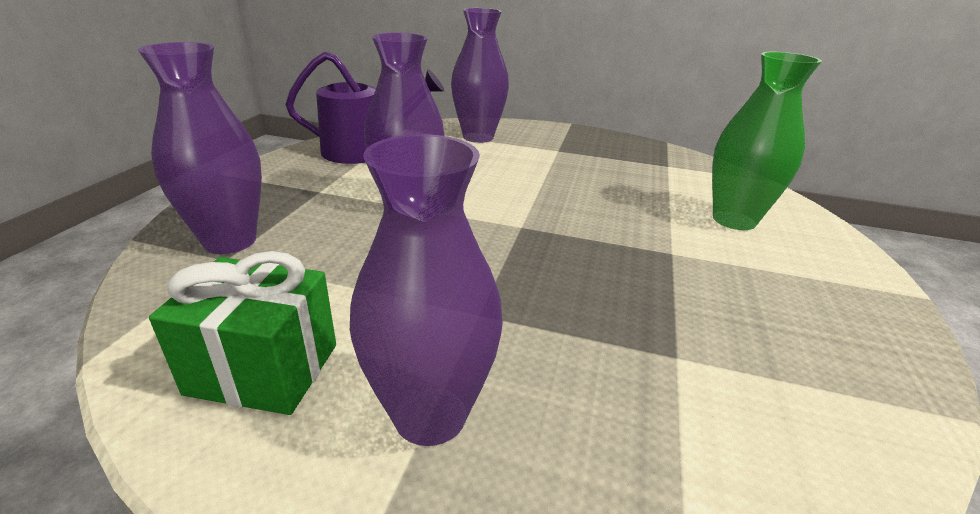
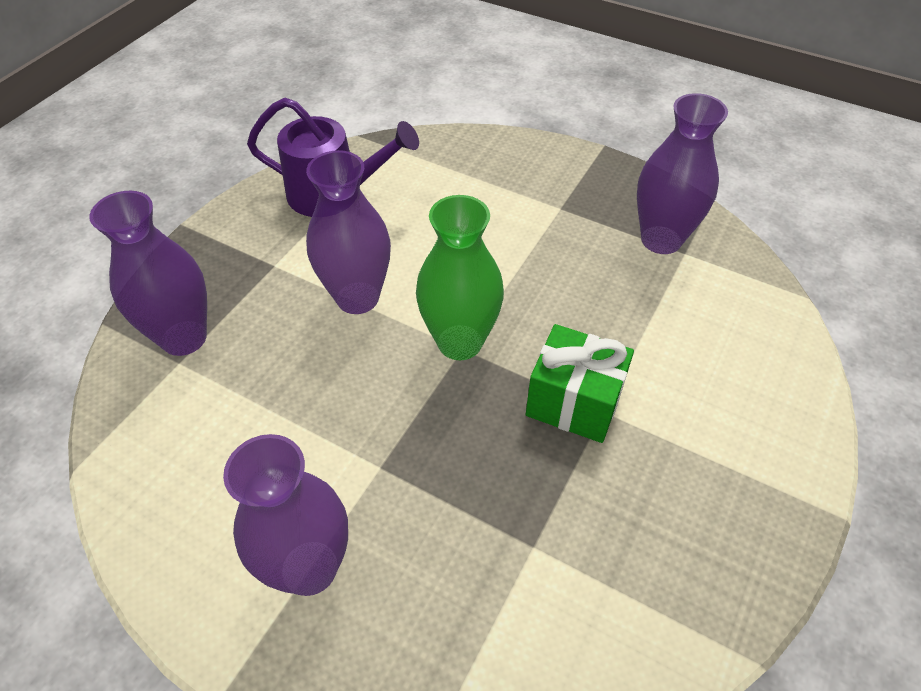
camera: 15 degrees right, 20 degrees up
green gift [149,251,336,415] -> green gift moved to [526,324,634,443]
purple vase [451,8,509,143] -> purple vase moved to [637,93,728,254]
green vase [712,52,822,230] -> green vase moved to [416,195,504,360]

